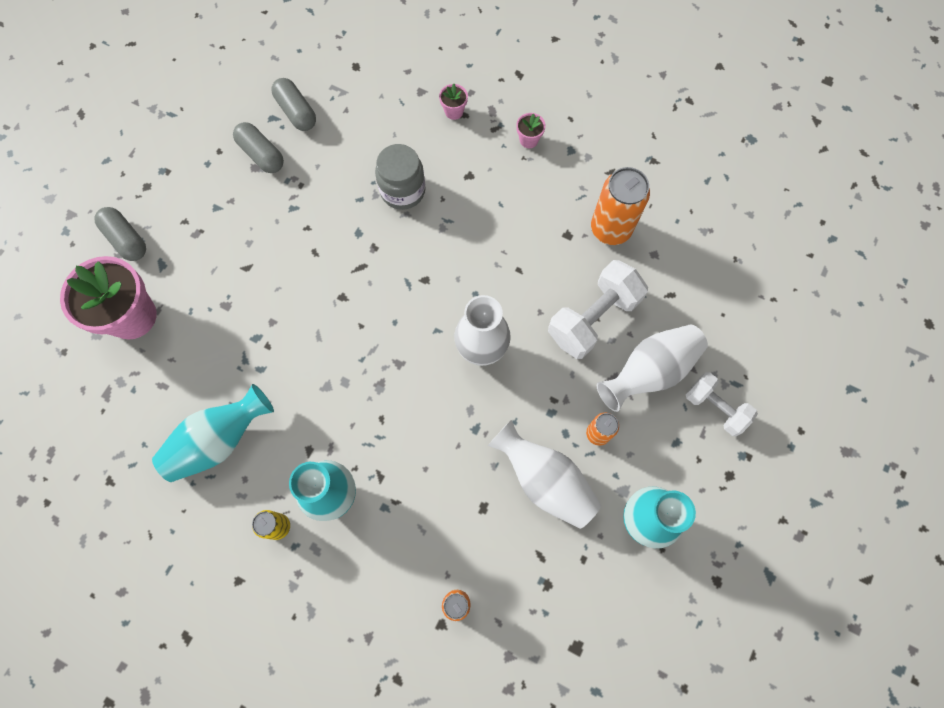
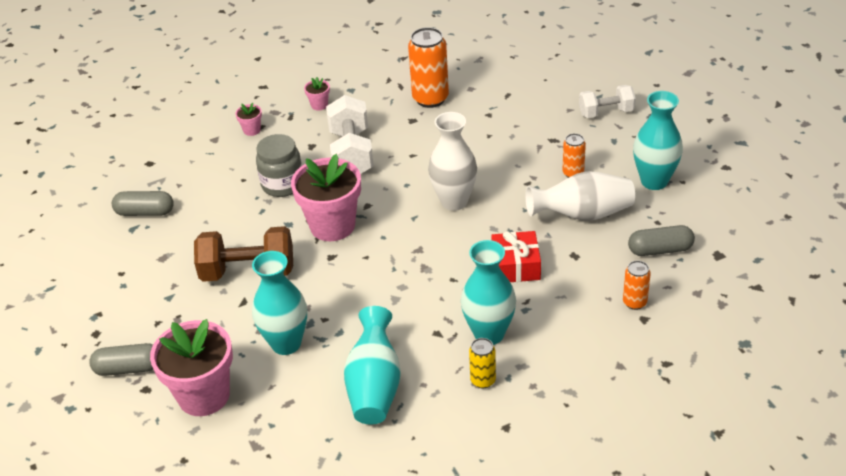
camera: 50 degrees left, 30 degrees down
grey capsule [233,122,284,173] -> grey capsule moved to [628,225,695,256]
white dumbbell [548,260,648,359] -> white dumbbell moved to [326,95,374,174]
white vase [597,325,708,412] -> none
none -> brown dumbbell [194,226,293,282]
none -> turquoise vase [252,251,307,355]
none -> pink flower pot [291,154,361,241]
none -> red gift [491,231,541,282]

